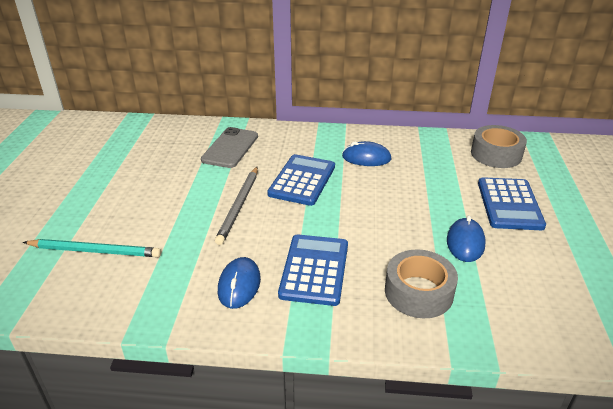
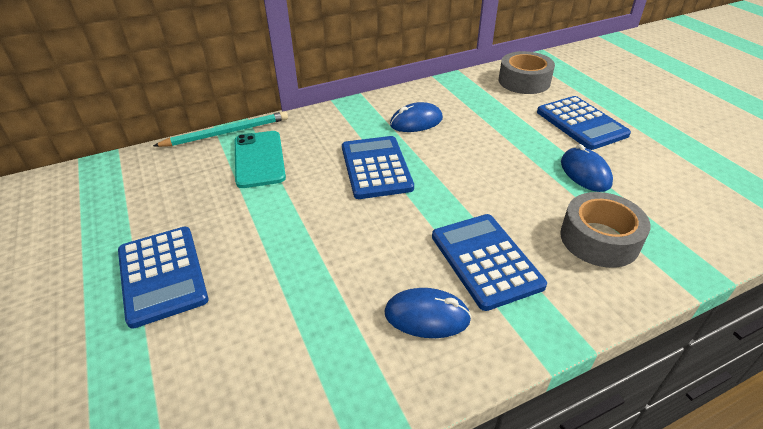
camera: 30 degrees left, 5 degrees up
turquoise pencil [23,239,161,257] -> turquoise pencil moved to [153,111,288,147]
grey phone [201,127,258,168] -> turquoise phone [235,131,286,188]
grey pencil [215,167,258,245] -> none
blue mouse [218,257,261,309] -> blue mouse turned 60 degrees counterclockwise [384,288,472,338]
none -> blue calculator [118,227,208,329]

